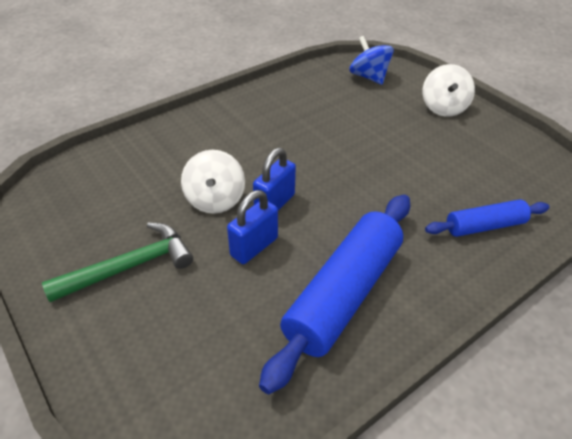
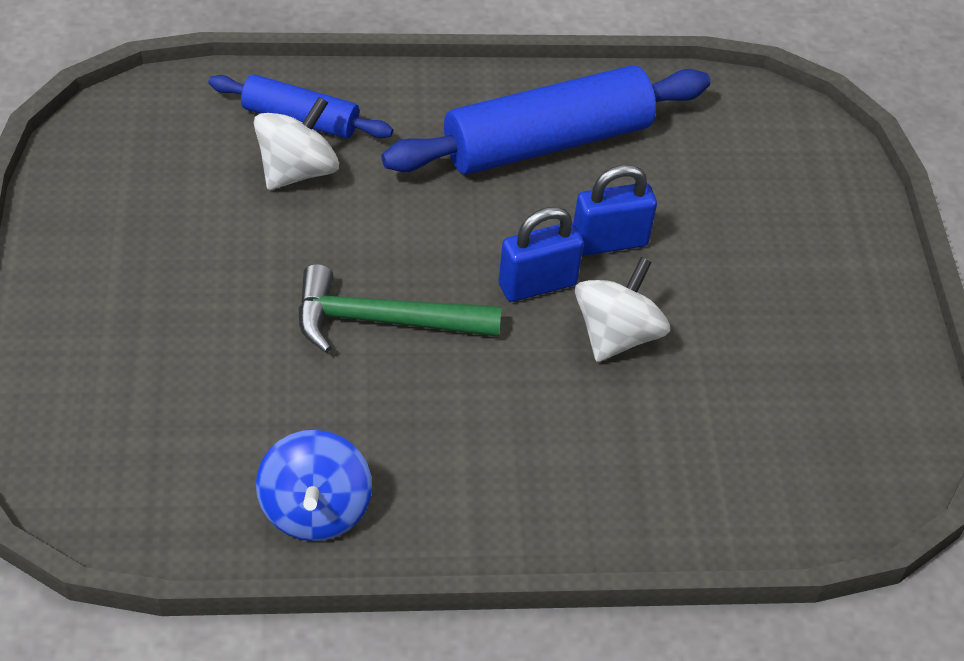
camera: 150 degrees left, 5 degrees up
green hammer [42,222,193,302] -> green hammer moved to [298,264,501,353]
blue spinning top [349,36,394,85] -> blue spinning top moved to [256,430,372,541]
white spinning top [423,64,475,117] -> white spinning top moved to [254,97,339,190]

